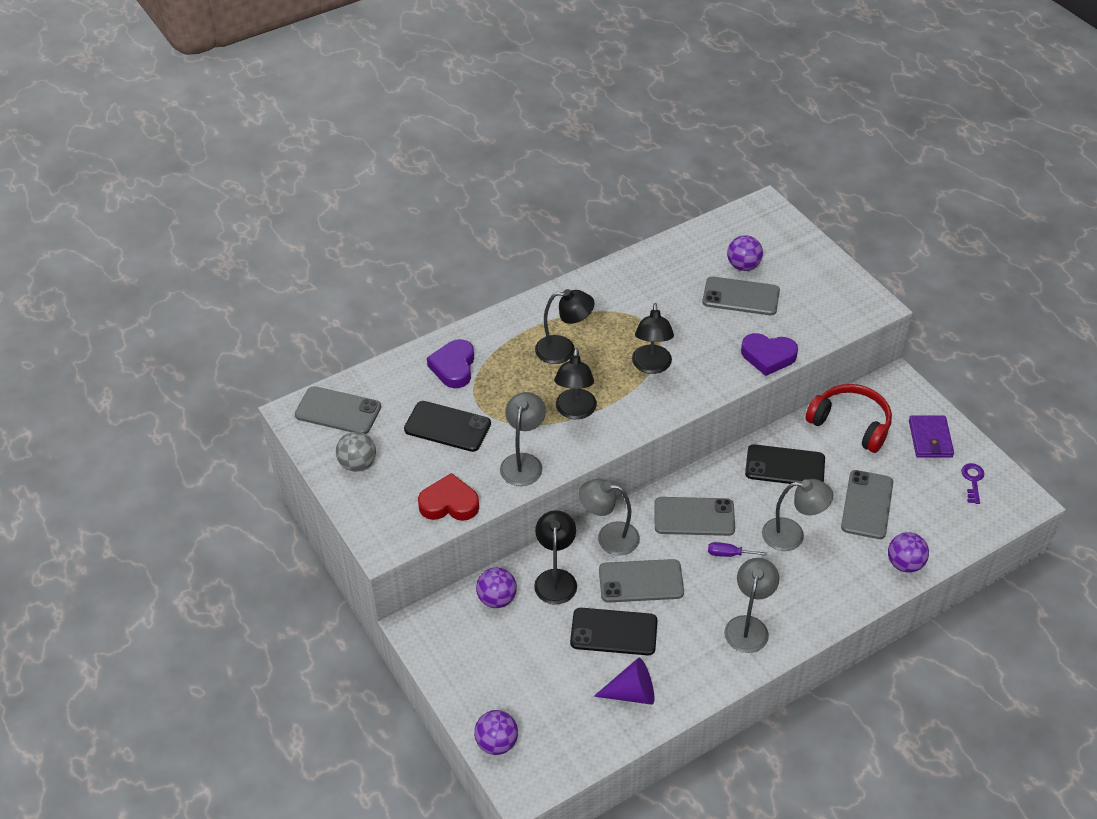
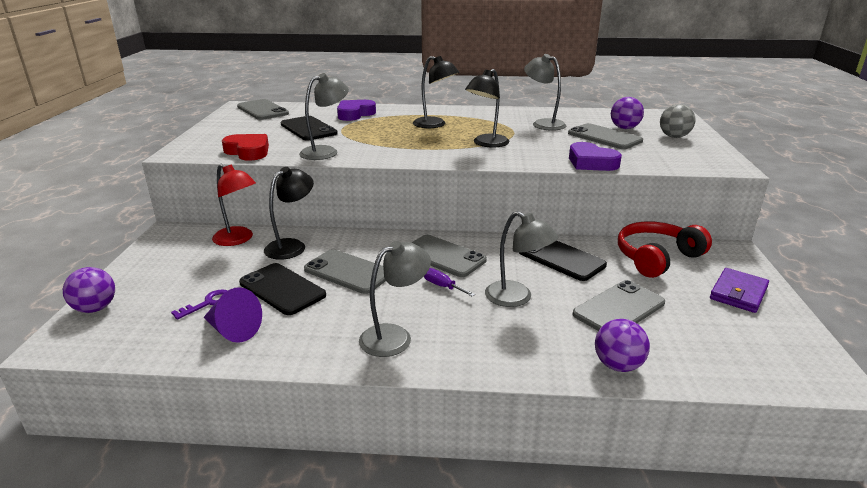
camera: 35 degrees right, 20 degrees down
grey ball [336,432,376,472] -> grey ball moved to [660,104,696,138]
purple ball [476,567,517,608] -> red lamp [212,164,256,246]
black lamp [554,348,597,419] -> none
grey lamp [579,479,640,555] -> grey lamp moved to [524,54,566,131]
red headphones [805,384,892,453] -> red headphones turned 105 degrees counterclockwise [618,221,712,278]
purple key [961,463,984,504] -> purple key moved to [171,290,228,320]

